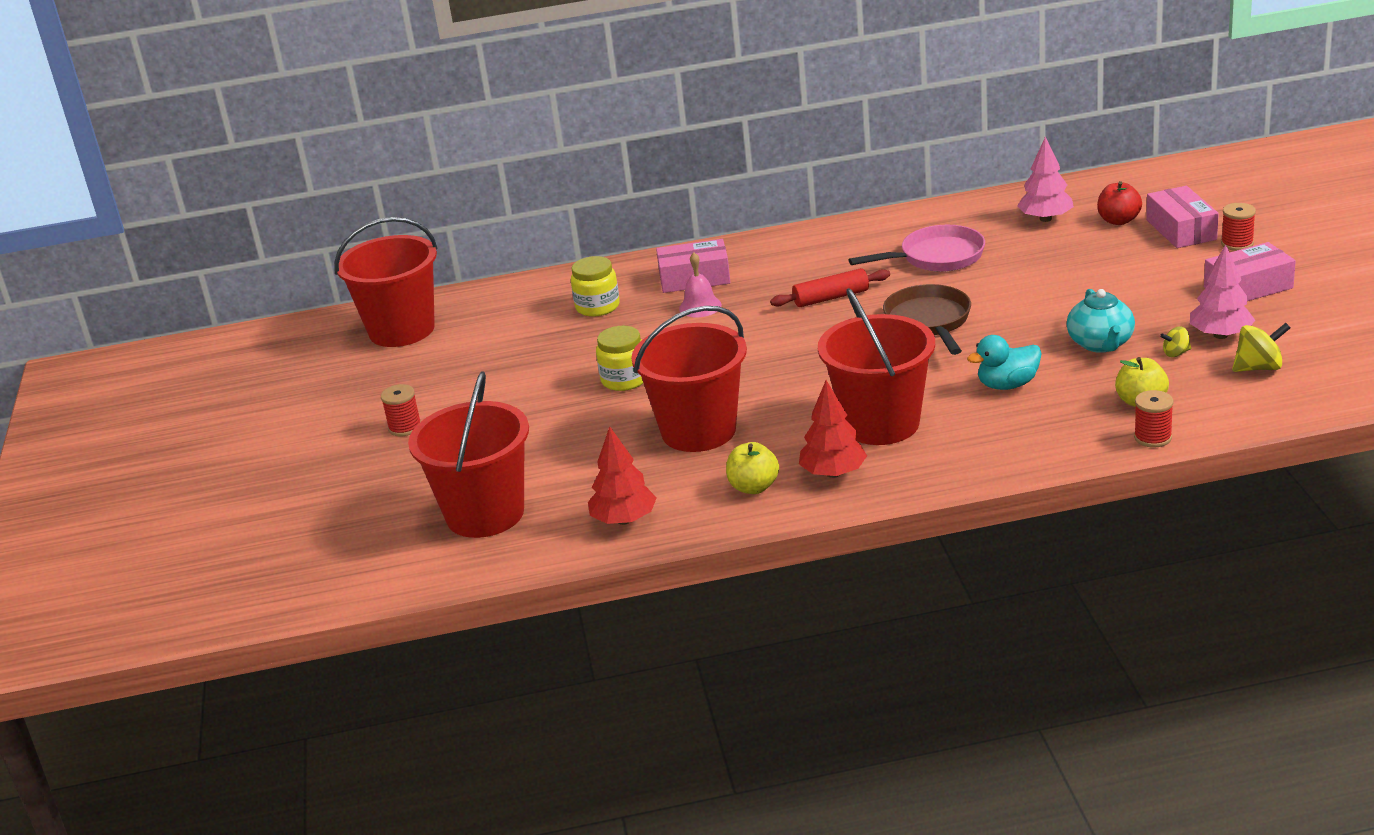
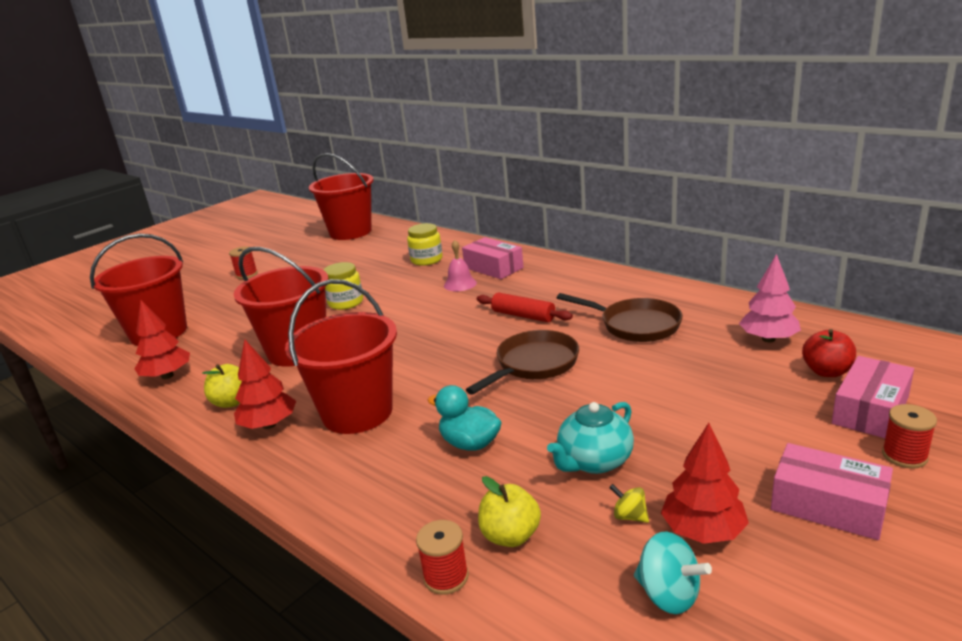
camera: 50 degrees right, 5 degrees down
pink pan [849,225,985,272] -> brown pan [557,293,683,342]
pink tree [1190,244,1255,339] -> red tree [661,423,749,544]
yellow spinning top [1232,323,1290,372] -> turquoise spinning top [634,531,712,614]

